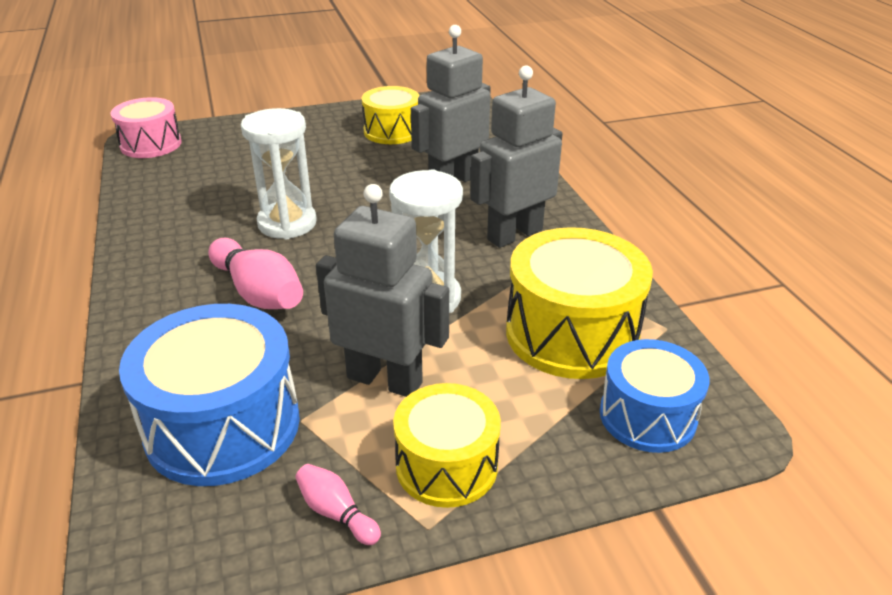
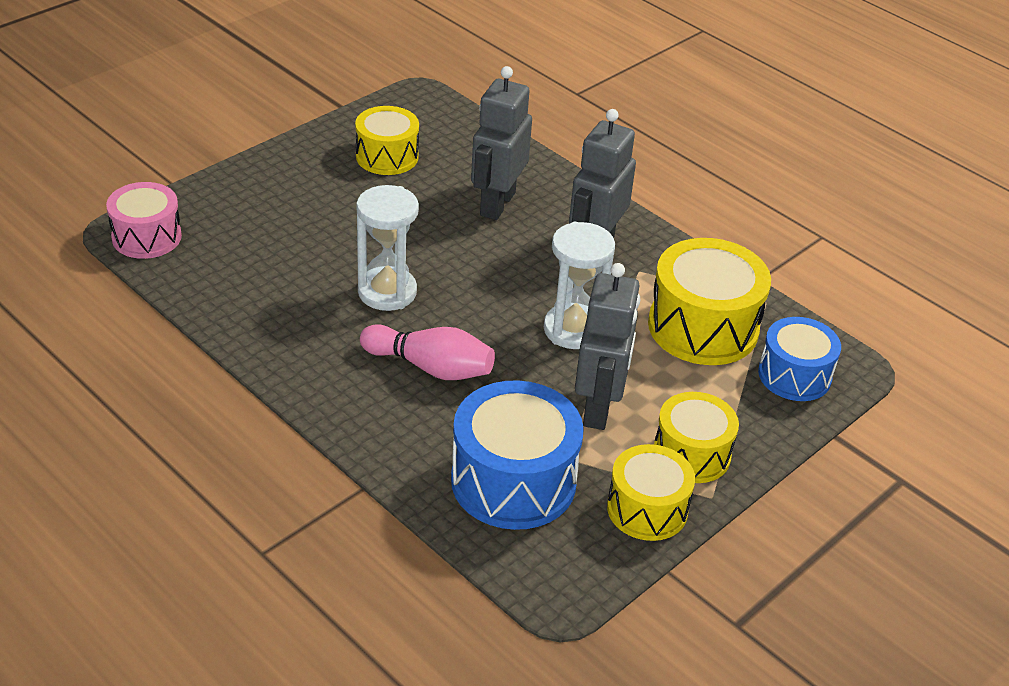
camera: 30 degrees left, 5 degrees up
pink bowling pin [295,464,381,545] -> yellow drum [607,444,695,541]
grey robot [316,184,449,397] -> grey robot turned 105 degrees clockwise [575,263,640,430]

